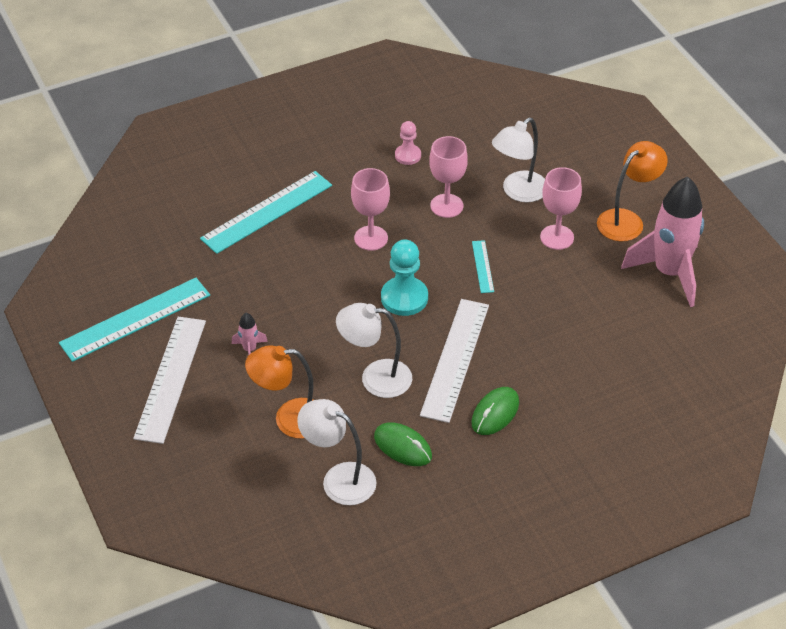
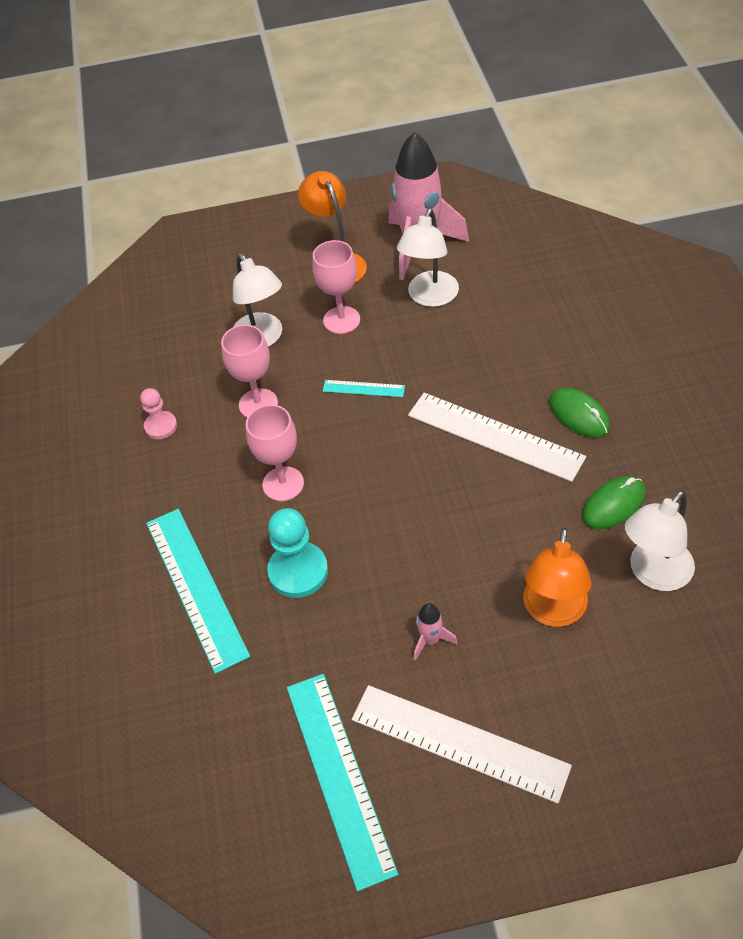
camera: 70 degrees left, 5 degrees up
white lamp [336,303,412,398] -> white lamp moved to [397,208,459,307]
turquoise pawn [381,239,428,316] -> turquoise pawn moved to [267,508,328,598]

